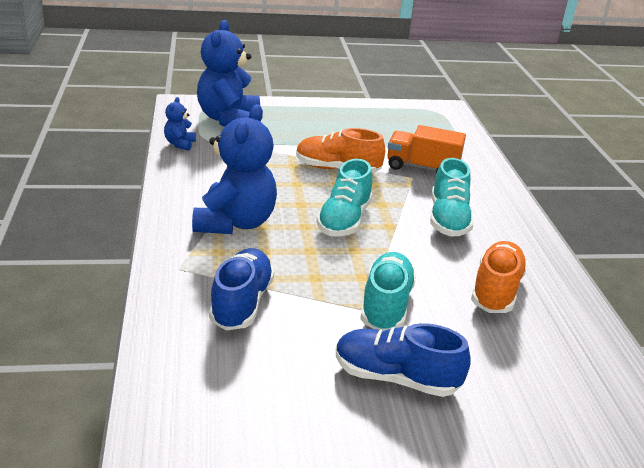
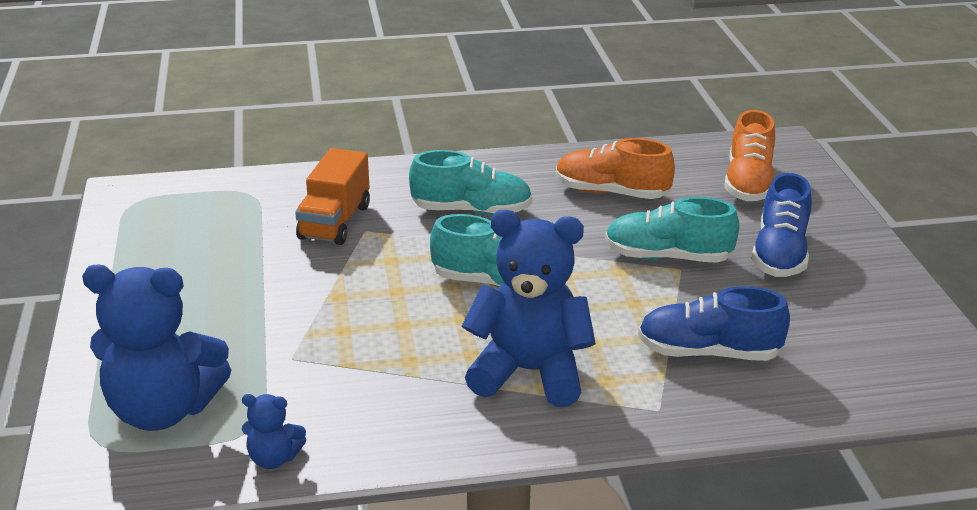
camera: 90 degrees left, 0 degrees up
orange shoe [296,128,385,173] -> orange shoe moved to [724,110,775,201]

